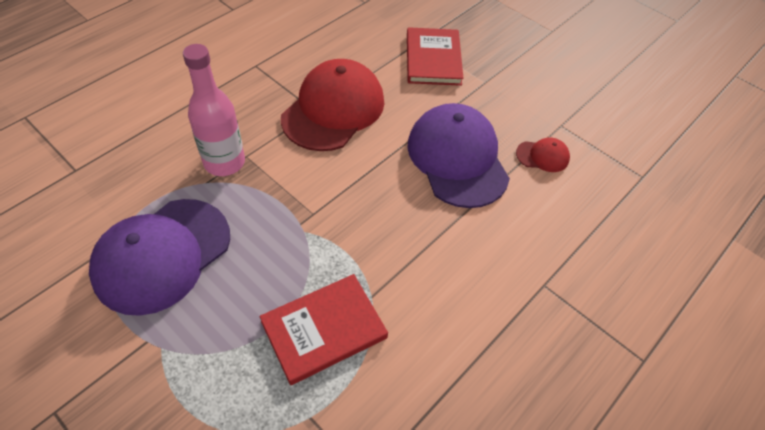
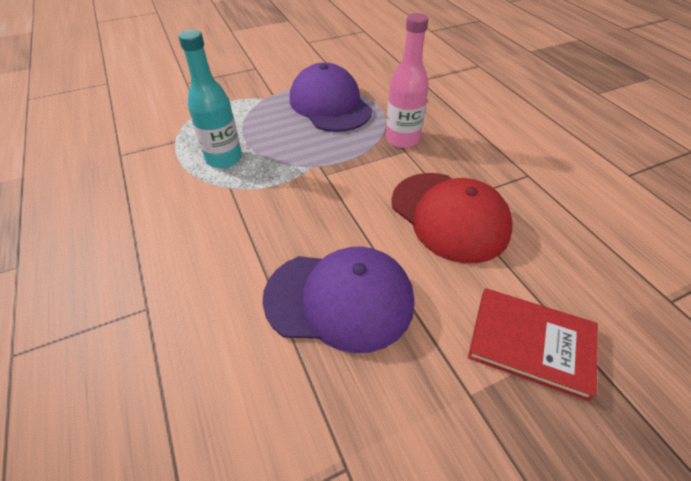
camera: 115 degrees right, 5 degrees down
red book [260,274,388,385] -> turquoise bottle [178,30,242,168]
red cap [516,138,570,172] -> none

